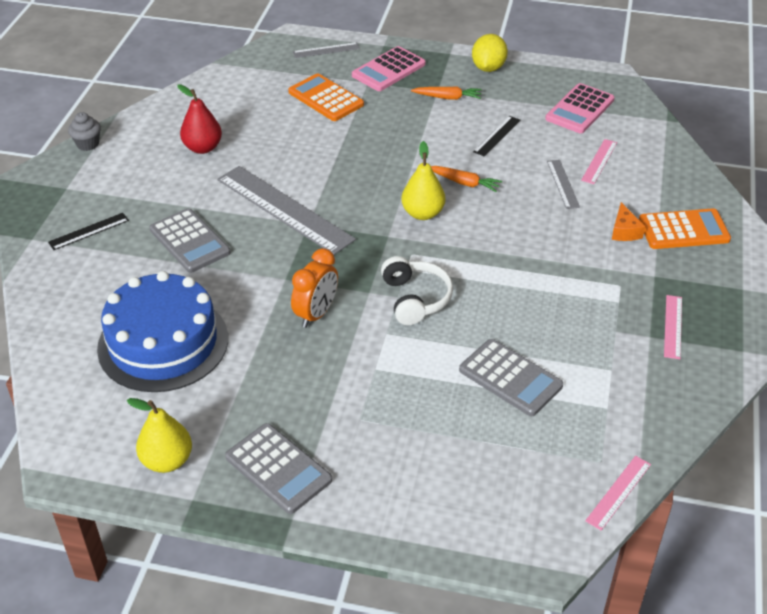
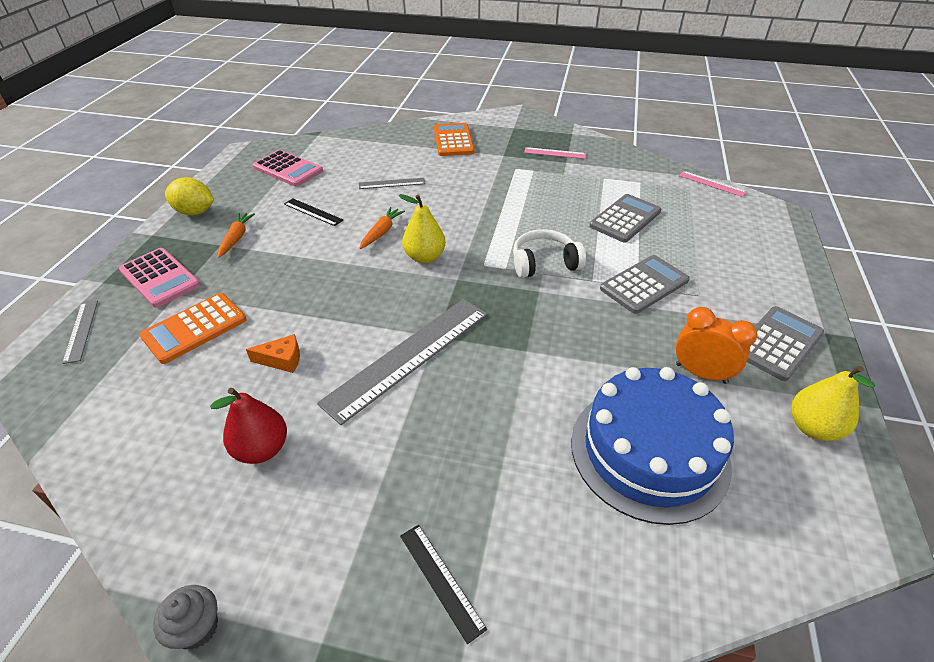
camera: 90 degrees left, 0 degrees up
grey calculator [149,208,231,273] -> grey calculator moved to [600,255,690,314]
orange clock [291,248,338,328] -> orange clock moved to [675,307,758,384]
pink ruler [581,139,617,184] -> none
orange cheese [612,202,645,241] -> orange cheese moved to [246,334,300,373]

